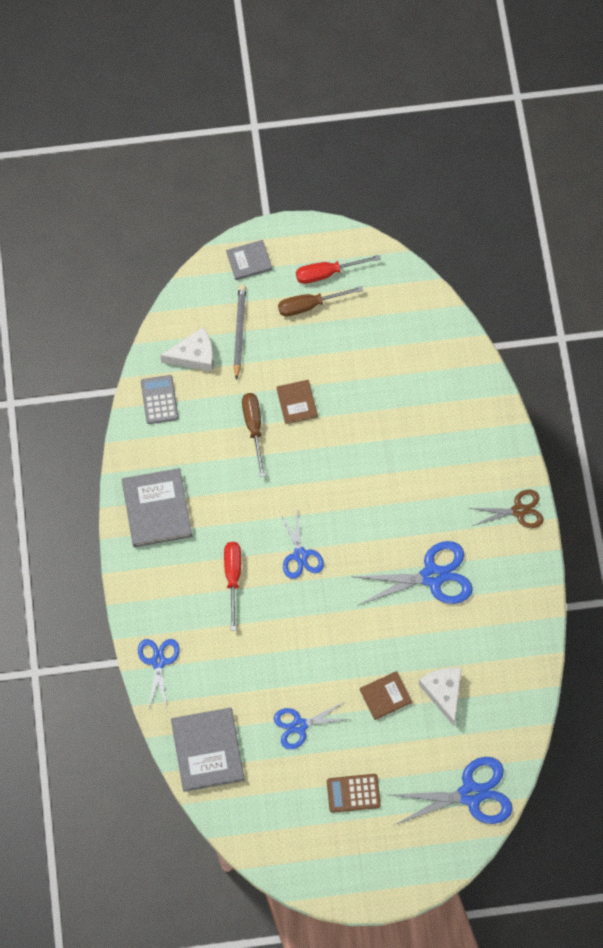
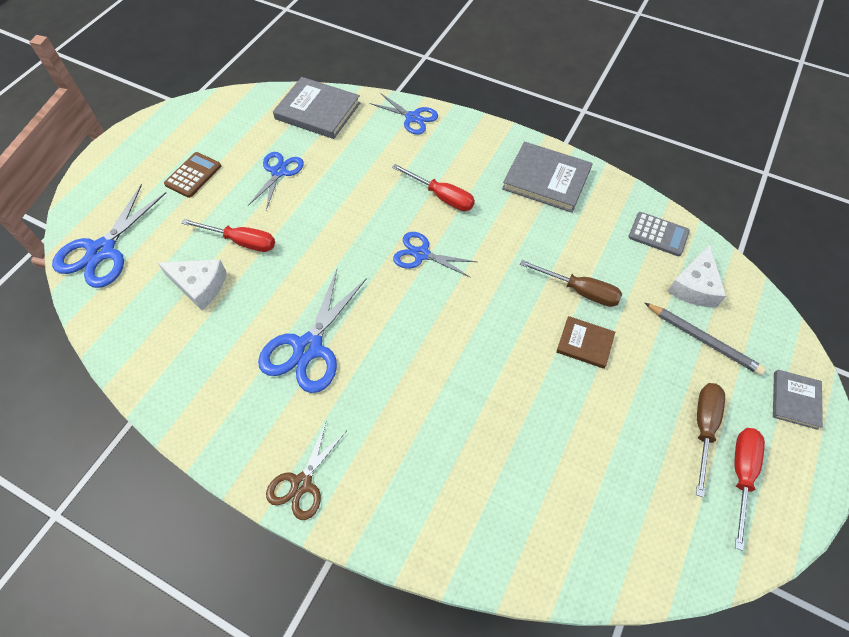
camera: 125 degrees right, 10 degrees down
brown book [360,671,412,720] -> red screwdriver [181,219,275,252]

